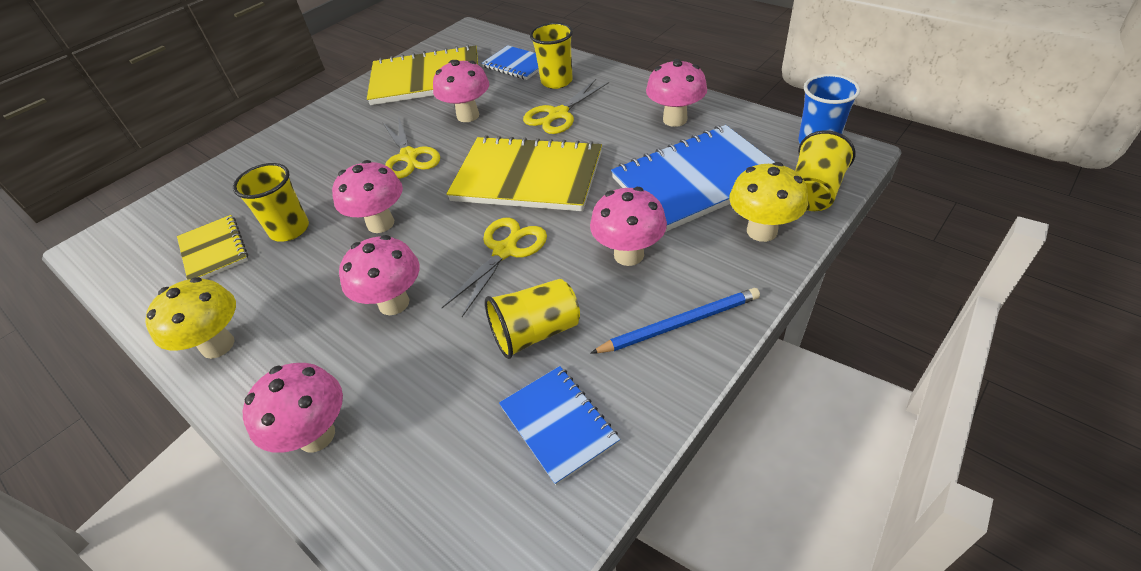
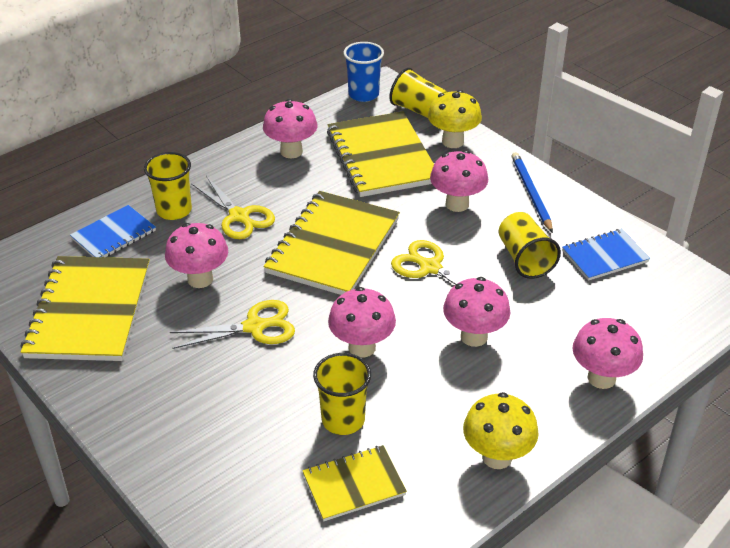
camera: 85 degrees left, 5 degrees down
blue notebook [611,125,775,232] -> yellow notebook [327,111,434,197]

